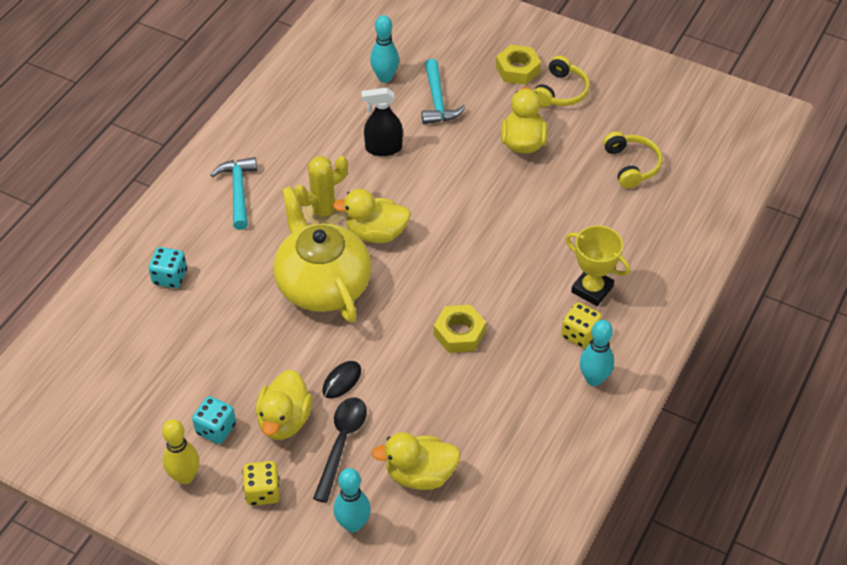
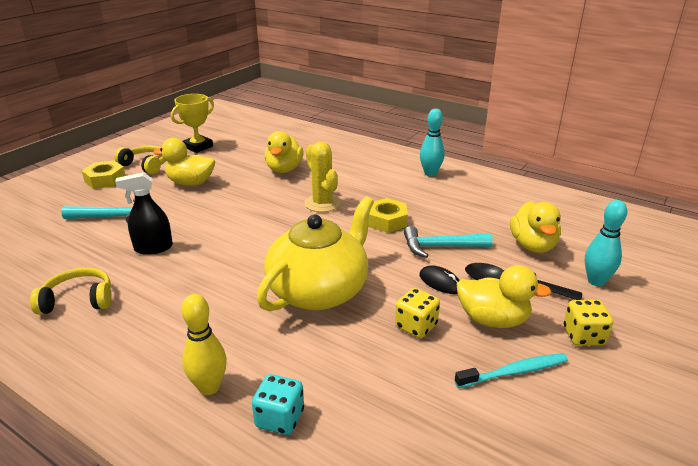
camera: 85 degrees left, 20 degrees down
yellow bowling pin [162,419,199,484] -> yellow bowling pin moved to [181,294,227,395]
turquoise dice [192,396,236,444] -> turquoise toothbrush [455,353,568,388]
turquoise hammer [210,157,257,230] -> turquoise hammer moved to [404,226,493,258]
yellow teapot [273,186,372,323] -> yellow teapot turned 150 degrees clockwise [257,196,374,311]
yellow cactus [294,156,348,225] -> yellow cactus moved to [304,142,341,212]
yellow duck [333,189,411,243] -> yellow duck moved to [265,131,304,173]
black spray bottle [361,88,403,156] -> black spray bottle turned 75 degrees clockwise [115,172,173,255]
turquoise bowling pin [370,15,399,83] -> none
yellow dice [561,302,602,348] -> yellow dice moved to [395,288,440,338]
yellow trophy [565,225,630,306] -> yellow trophy moved to [171,94,214,153]
yellow headphones [603,131,662,189] -> yellow headphones moved to [30,267,112,315]

